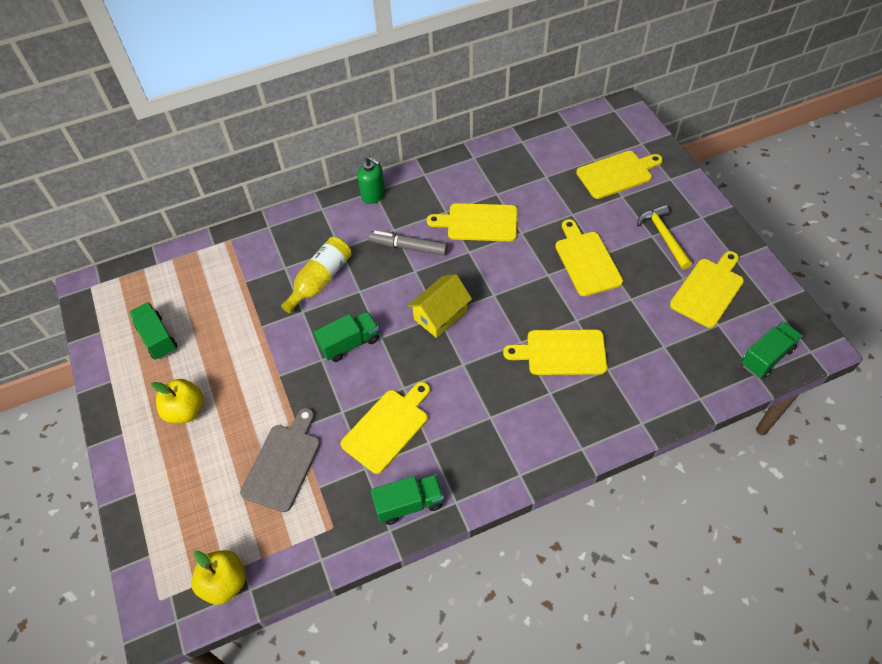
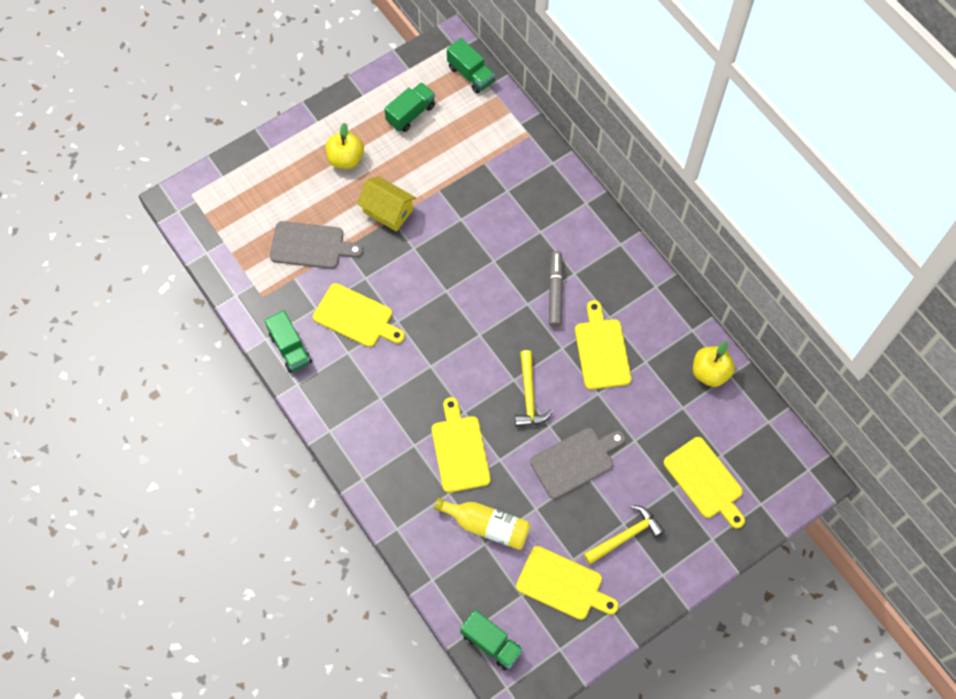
camera: 75 degrees right, 10 degrees up
yellow apple [191,550,246,605] -> yellow apple moved to [693,341,735,387]
yellow bottle [281,237,351,313] -> yellow bottle moved to [434,498,530,550]
green truck [314,311,379,362] -> green truck moved to [447,38,495,93]
green soap dispenser [357,156,385,204] -> none
yellow house [407,274,472,338] -> yellow house moved to [357,176,416,232]
yellow cutting board [555,219,623,296] -> grey cutting board [530,428,625,499]
none -> yellow hammer [515,350,553,427]

